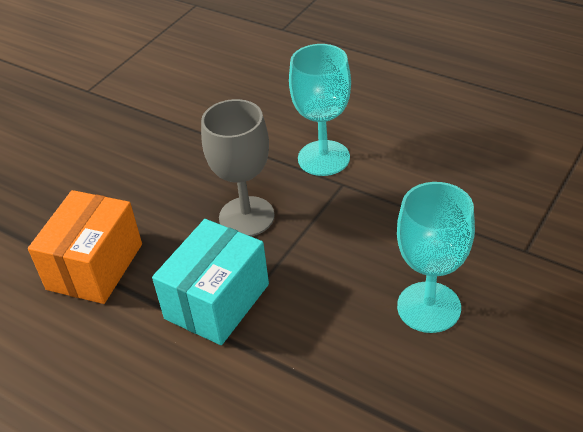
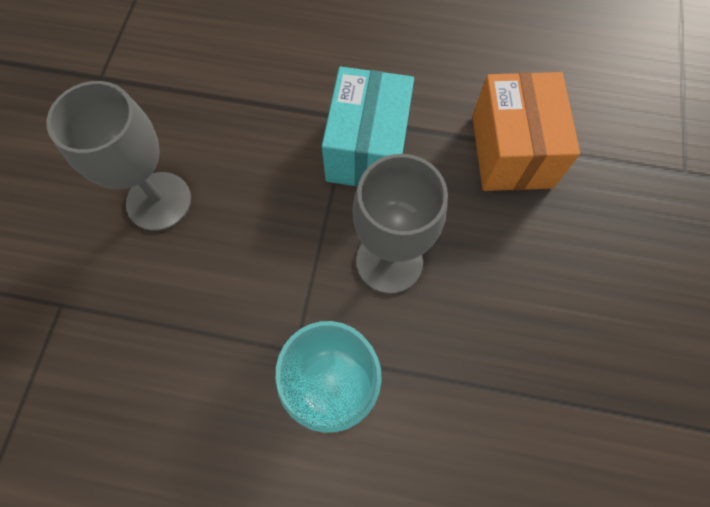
camera: 155 degrees right, 25 degrees up
turquoise goblet [397,182,475,333] -> grey goblet [46,81,191,231]

